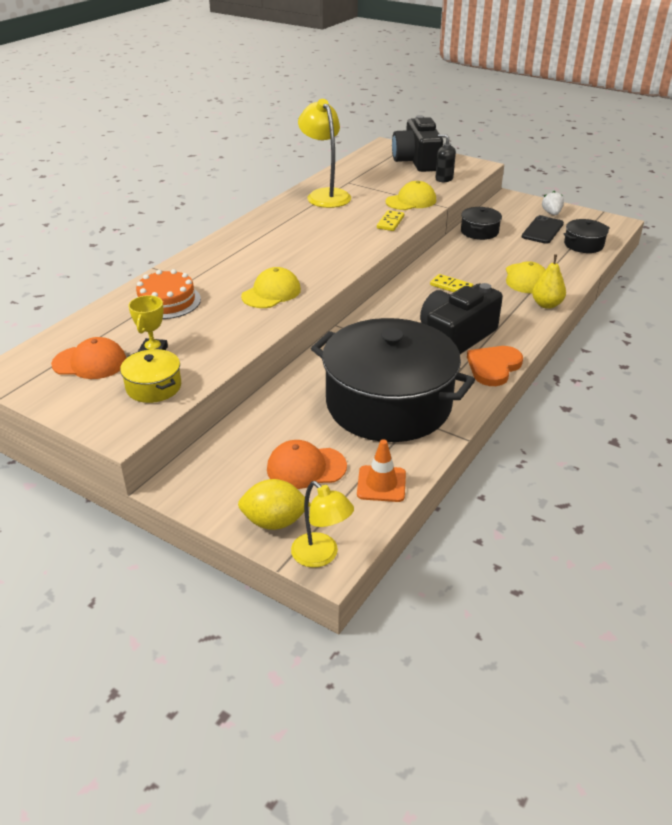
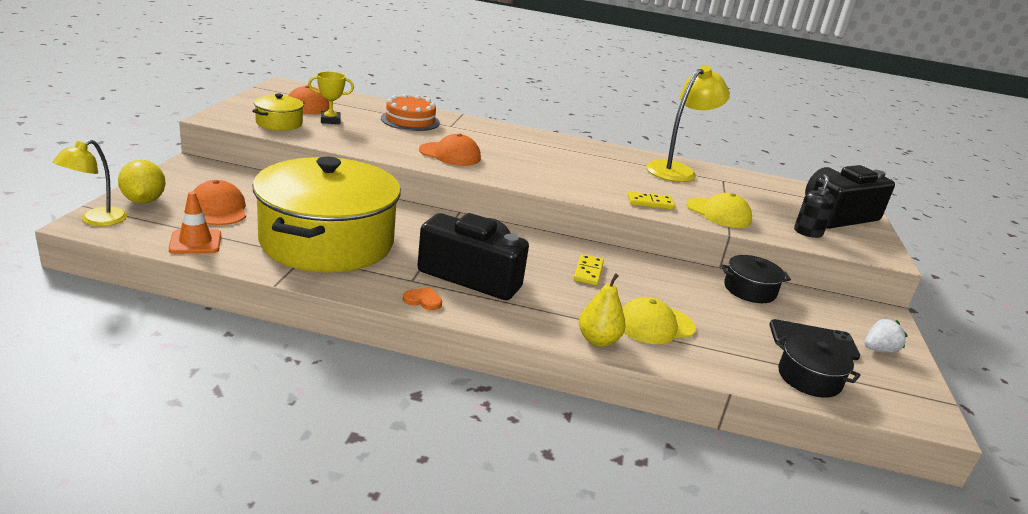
camera: 65 degrees right, 10 degrees down
yellow cap [241,267,301,308] -> orange cap [419,134,481,166]
black pot [311,318,475,442] -> yellow pot [252,157,401,273]
orange heart [467,346,523,386] -> orange heart [403,287,442,310], size x0.51

